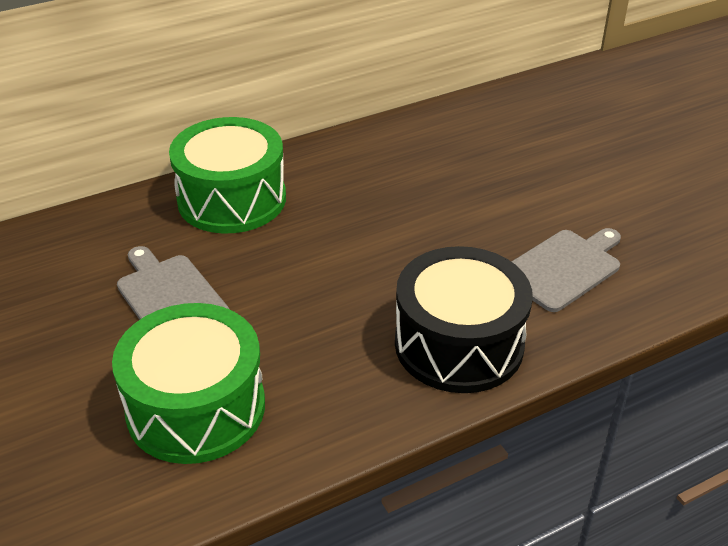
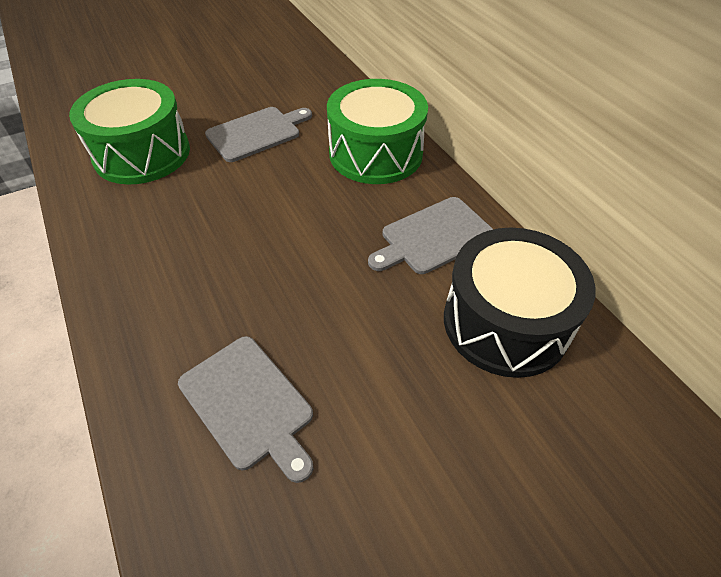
camera: 90 degrees right, 10 degrees up
black drum [395,246,533,393] -> black drum moved to [444,228,596,378]
none -> grey cutting board [368,197,494,274]

